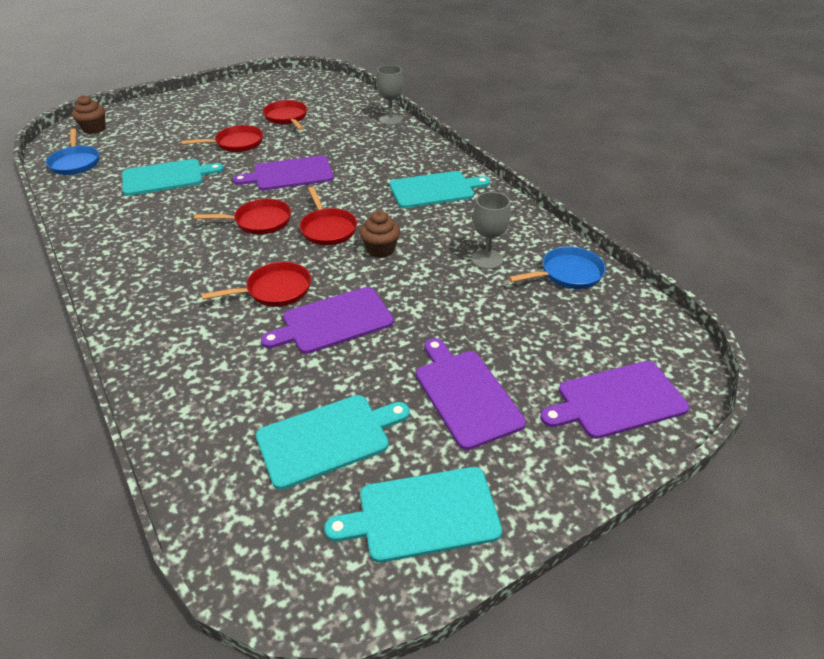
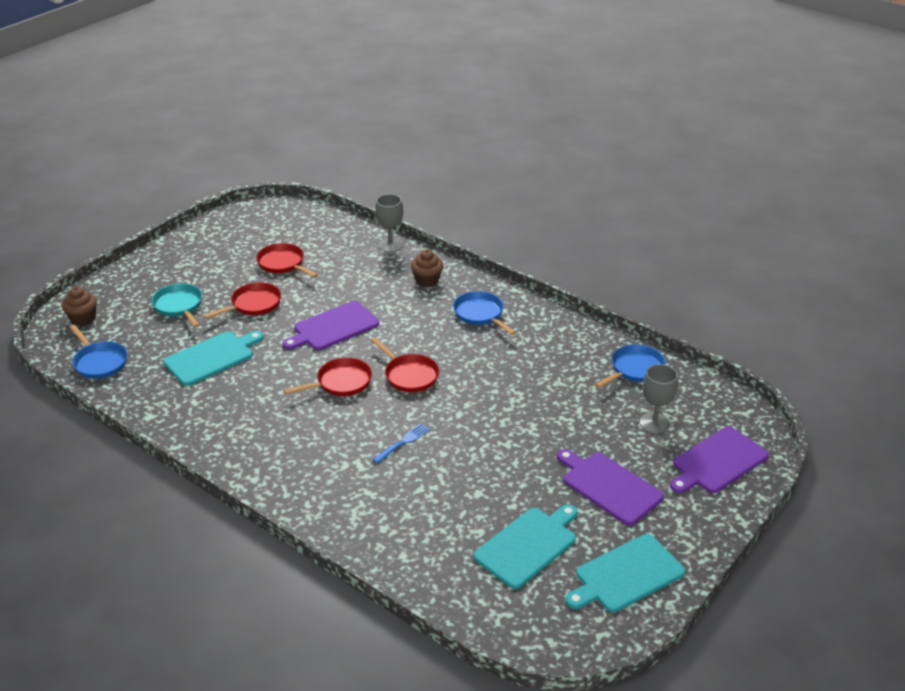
camera: 20 degrees left, 5 degrees down
red pan [201,262,311,307] -> blue fork [373,423,430,463]
purple cutting board [261,287,394,354] -> none
brown cupcake [360,210,400,258] -> brown cupcake moved to [411,249,444,287]
turquoise cutting board [389,171,490,208] -> blue pan [453,291,516,335]
grey goblet [472,192,511,269] -> grey goblet moved to [640,364,678,434]
none -> turquoise pan [151,283,202,328]

